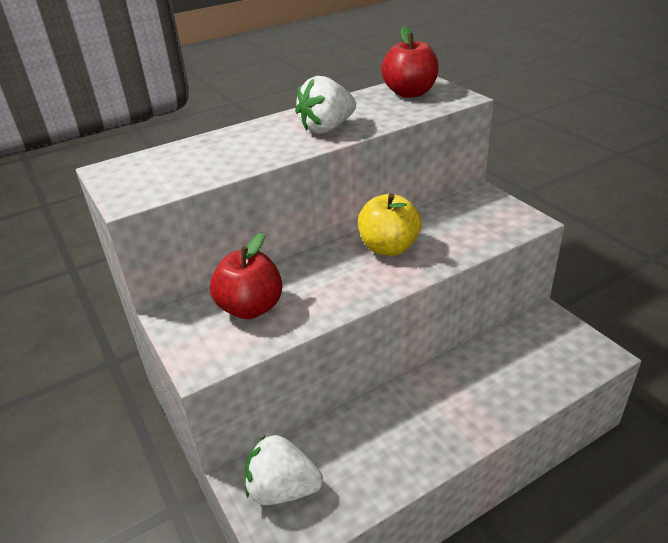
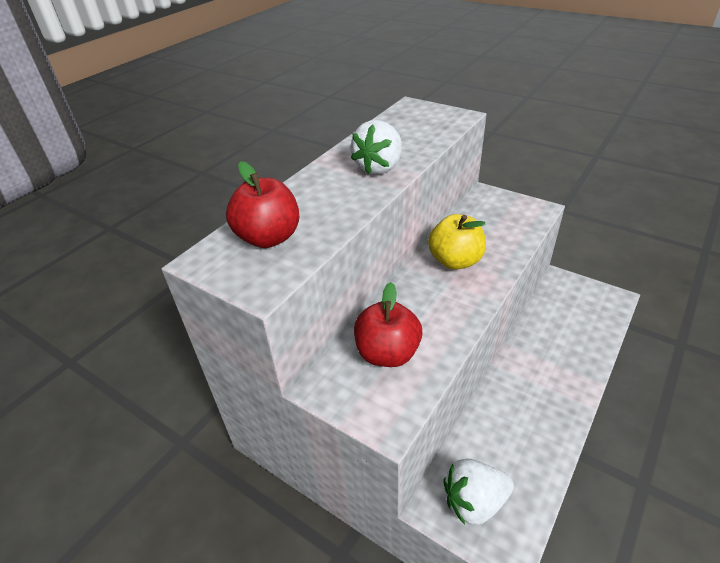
camera: 25 degrees left, 5 degrees up
red apple [381,26,439,98] -> red apple moved to [226,161,299,248]

